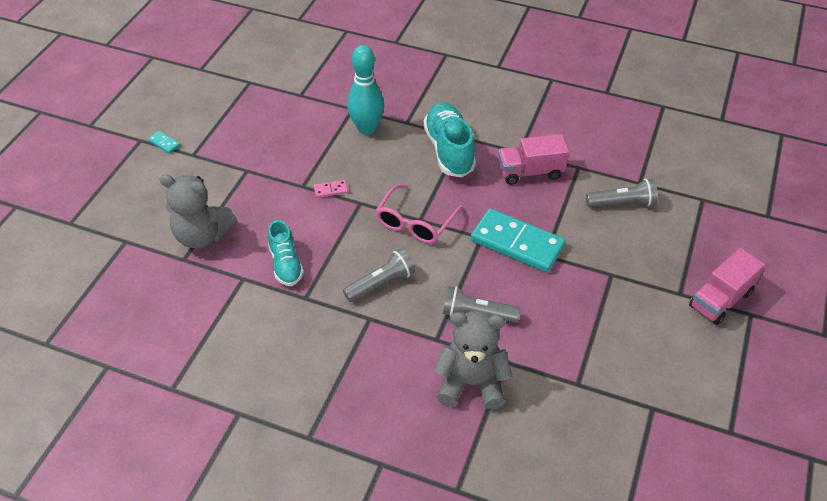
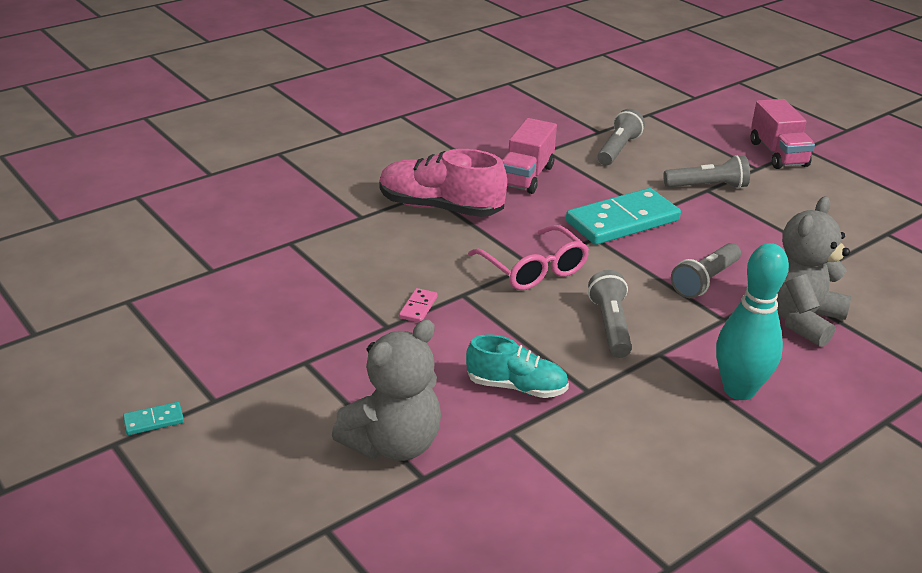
camera: 60 degrees left, 15 degrees down
turquoise bowling pin [347,45,384,135] -> turquoise bowling pin moved to [716,243,789,400]
turquoise shoe [423,102,476,177] -> pink shoe [379,149,507,217]
none -> grey flashlight [663,155,750,189]

